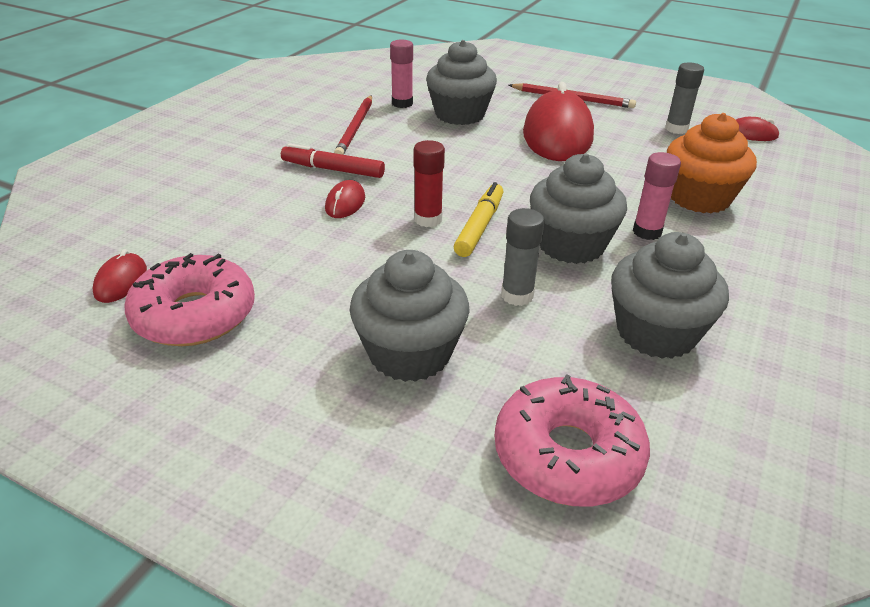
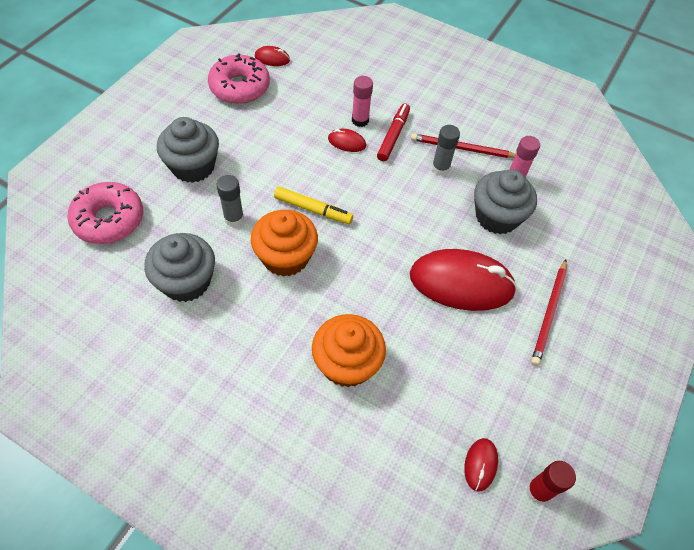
camera: 90 degrees right, 20 degrees up
red glue stick [414,140,445,227] -> red glue stick moved to [526,461,576,504]
grey cupcake [530,154,627,264] -> orange cupcake [251,210,318,277]
pink glue stick [633,152,681,240] -> pink glue stick moved to [352,76,373,127]
grey glue stick [665,62,704,134] -> grey glue stick moved to [432,125,460,176]

